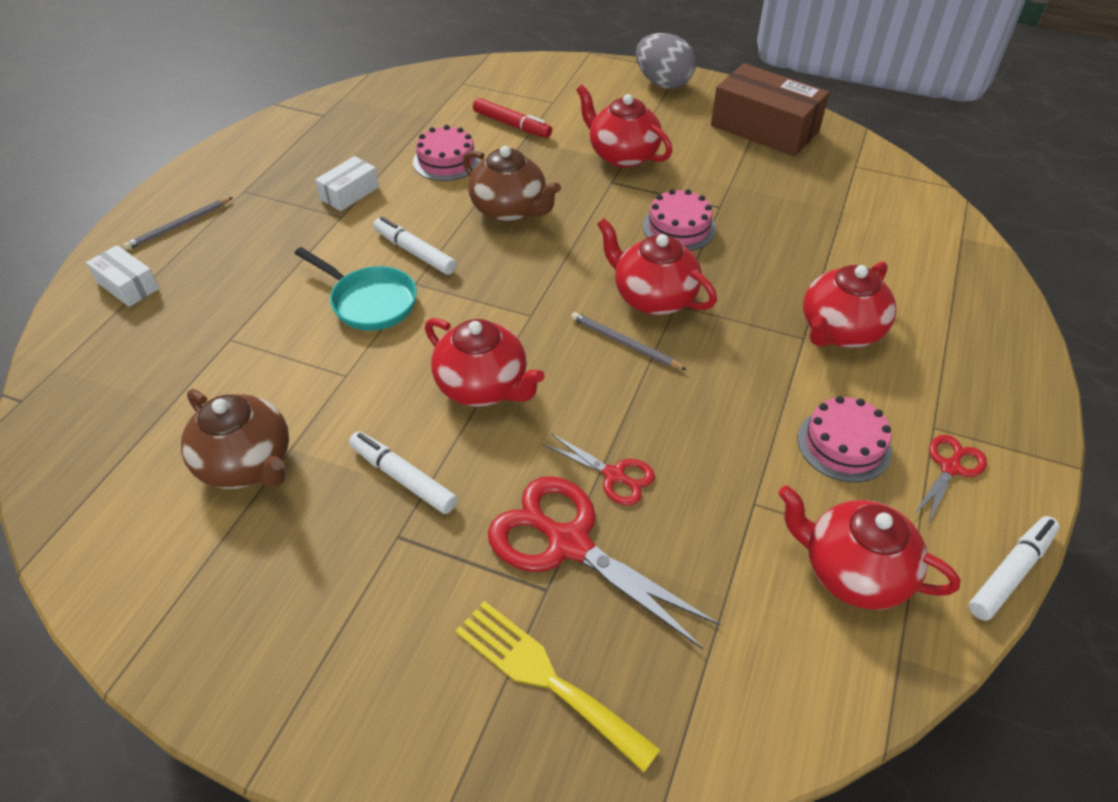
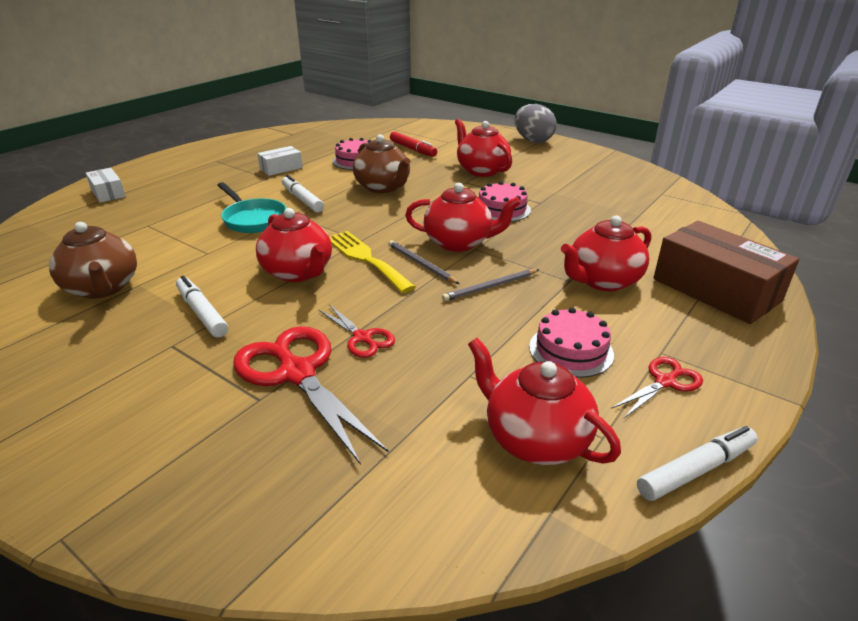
camera: 15 degrees right, 15 degrees down
grey pencil [123,197,233,250] -> grey pencil moved to [442,269,540,301]
yellow fork [455,601,661,772] -> yellow fork moved to [329,231,416,293]
red teapot [597,218,717,315] -> red teapot turned 135 degrees clockwise [405,183,521,252]
brown box [711,63,829,157] -> brown box moved to [654,221,799,324]

